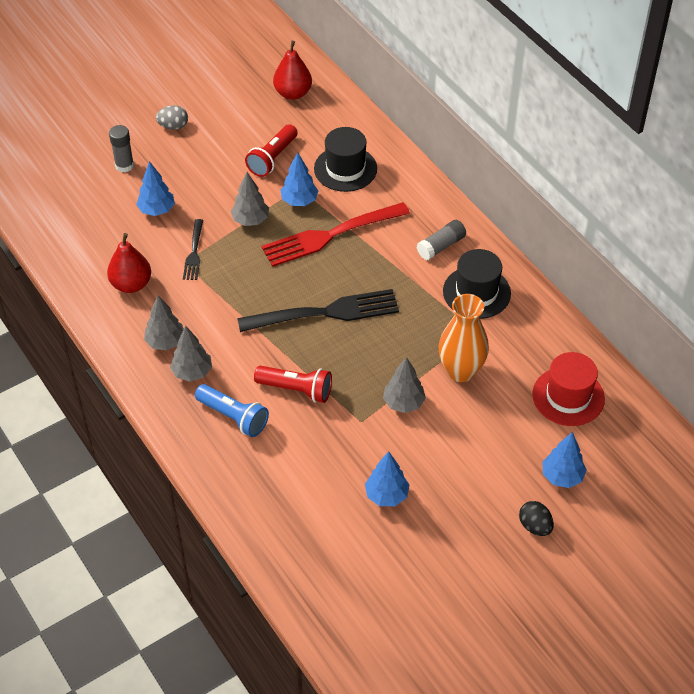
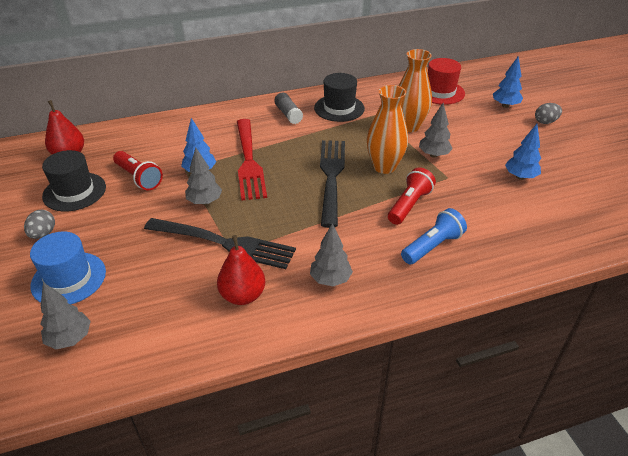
camera: 75 degrees left, 10 degrees down
grey glue stick [109,125,134,173] -> blue hat [30,232,106,304]
blue tree [136,161,175,216] -> none
grey tree [170,326,212,382] -> grey tree moved to [41,282,91,349]
black fork [183,219,203,280] -> black fork [144,218,296,269], size x1.97
black hat [314,127,377,192] -> black hat moved to [42,150,106,212]
black egg [519,501,554,536] -> grey egg [535,103,562,124]
none -> orange vase [367,85,408,174]

